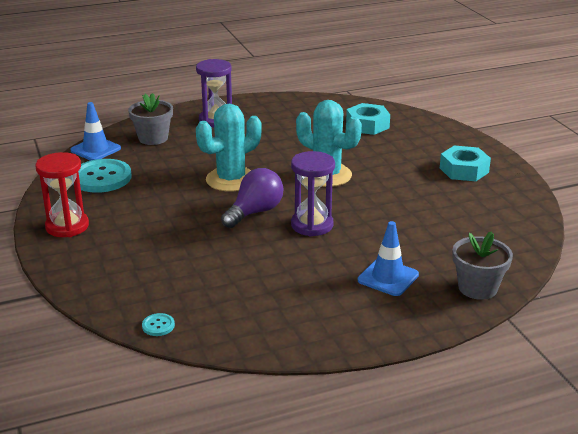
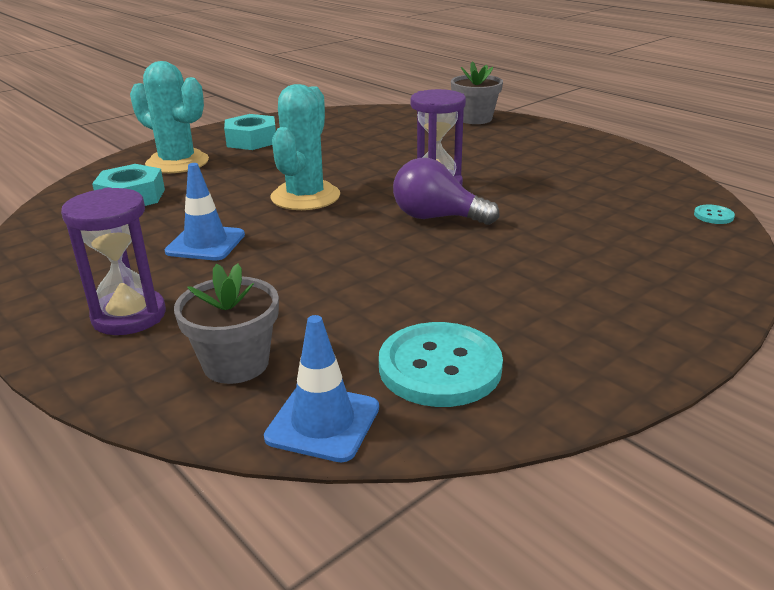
camera: 110 degrees left, 0 degrees up
red hourglass [35,152,89,237] -> none
turquoise cactus [196,104,262,192] -> turquoise cactus moved to [130,61,209,173]
blue traffic cone [358,221,419,296] -> blue traffic cone moved to [165,163,245,260]

